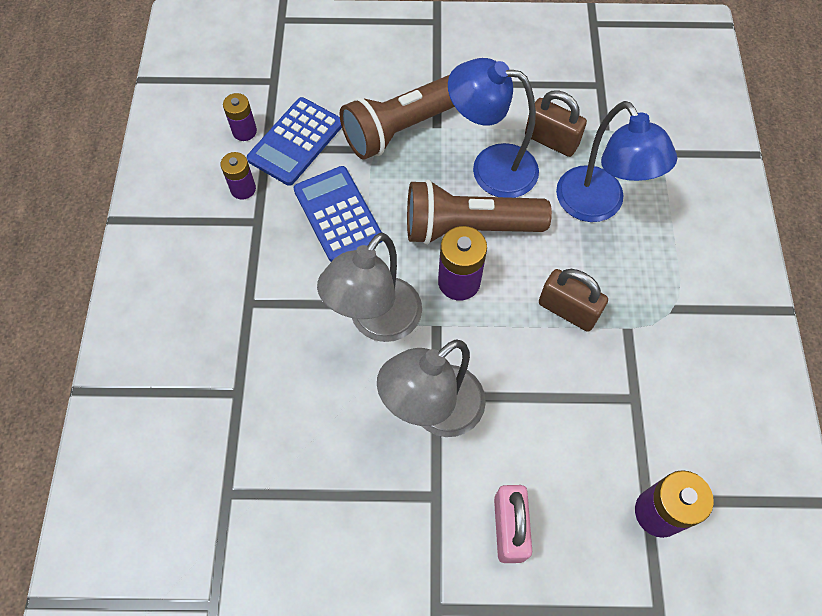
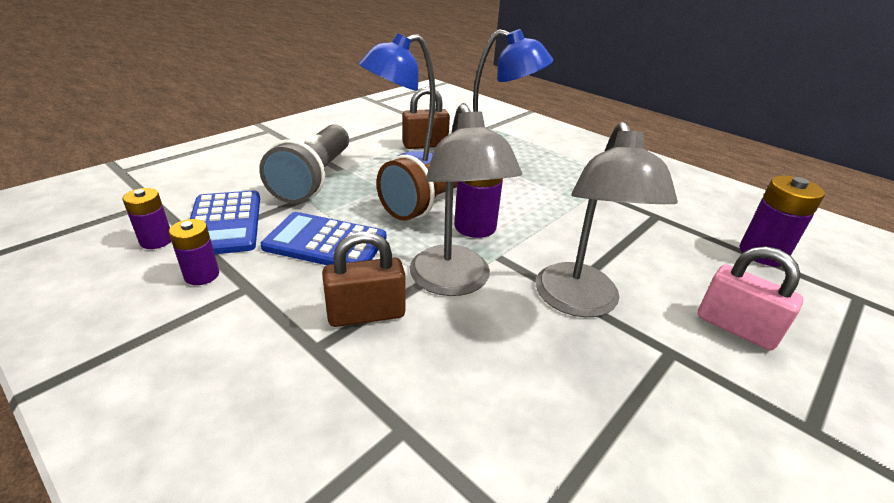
camera: 50 degrees left, 30 degrees down
brown flashlight [340,75,455,160] -> grey flashlight [259,124,349,203]
brown padlock [539,269,608,332] -> brown padlock moved to [322,231,405,327]

